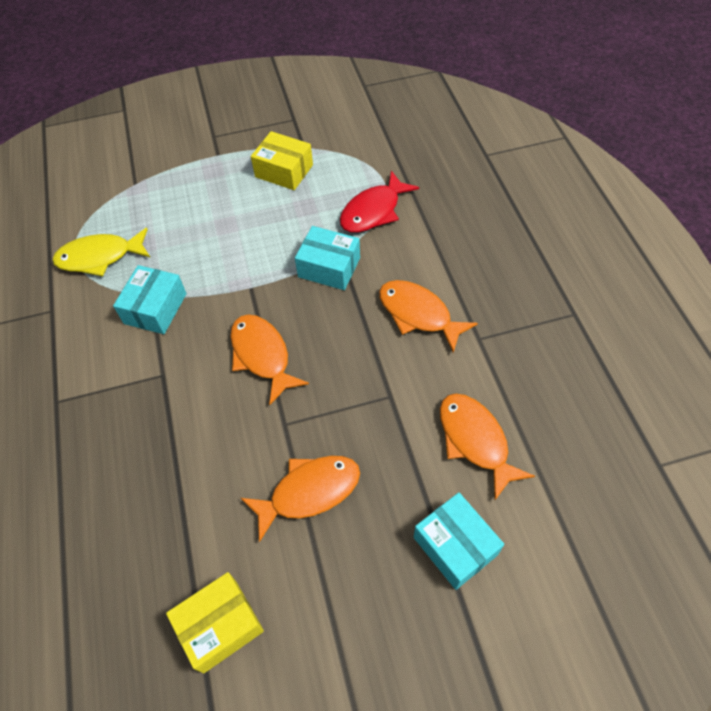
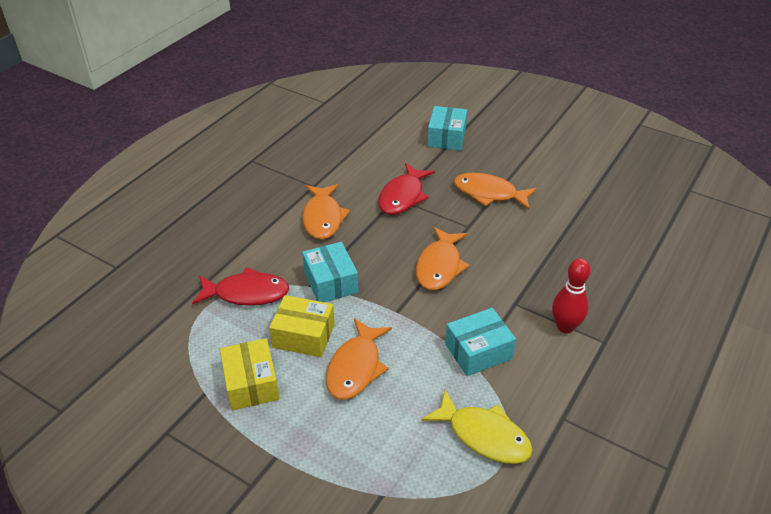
camera: 135 degrees left, 15 degrees down
yellow box [166,572,264,673] -> yellow box moved to [269,295,335,357]
orange fish [440,393,535,500] -> orange fish moved to [326,318,392,400]
none -> red fish [378,163,435,215]
none -> red bowling pin [552,258,591,333]

